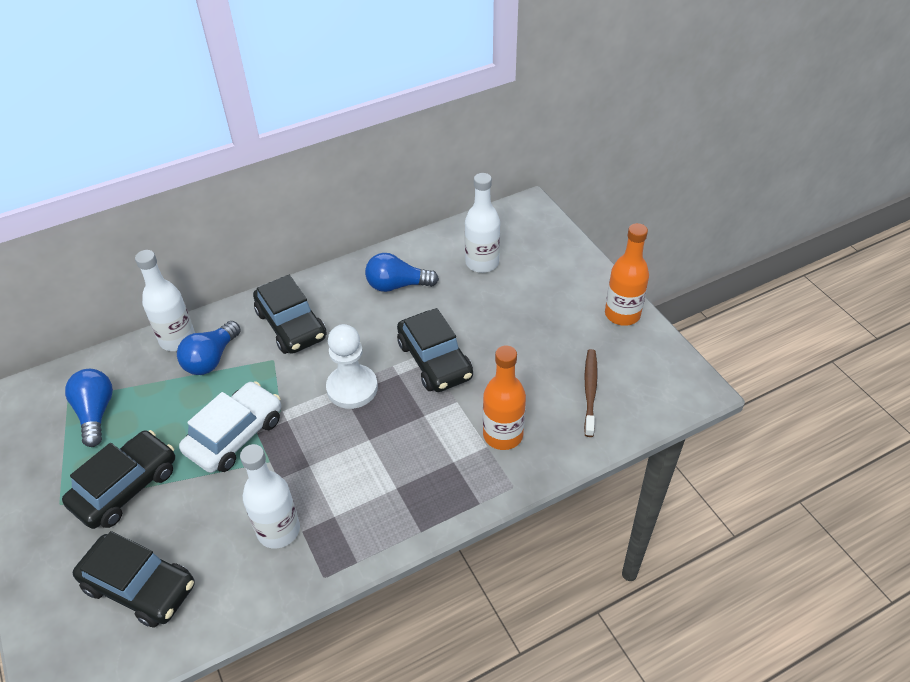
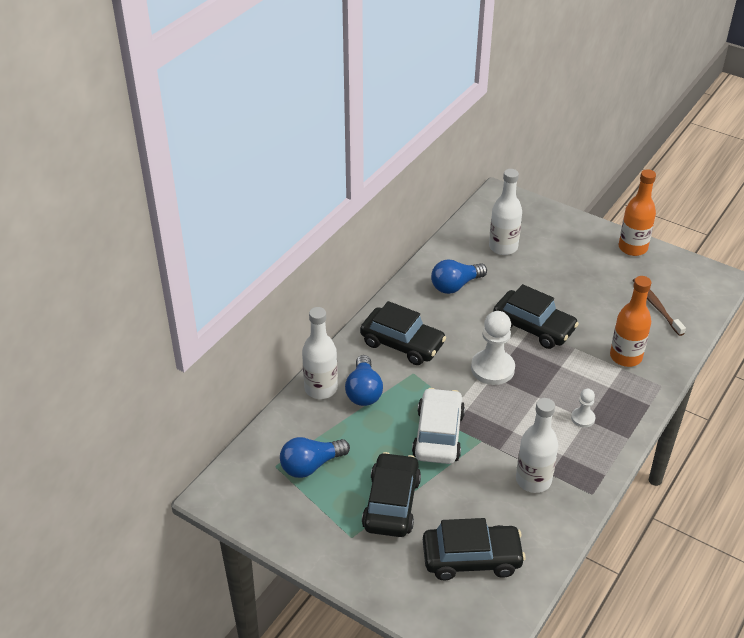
camera: 30 degrees left, 5 degrees down
blue light bulb [65,369,113,447] -> blue light bulb turned 75 degrees counterclockwise [280,437,350,478]
none -> white pawn [571,389,595,427]

